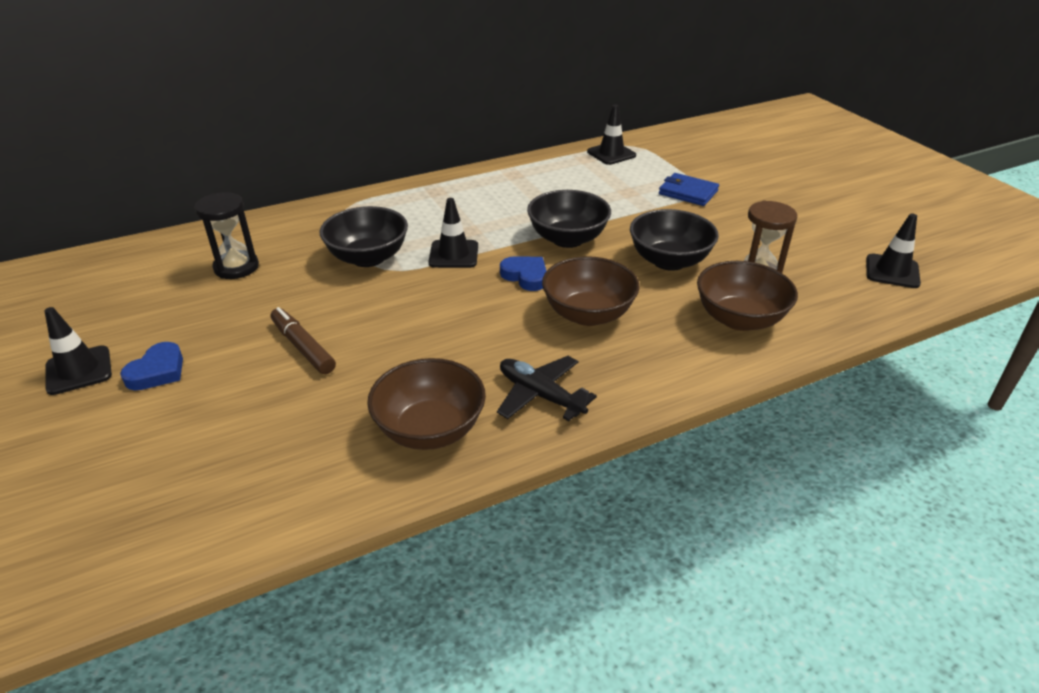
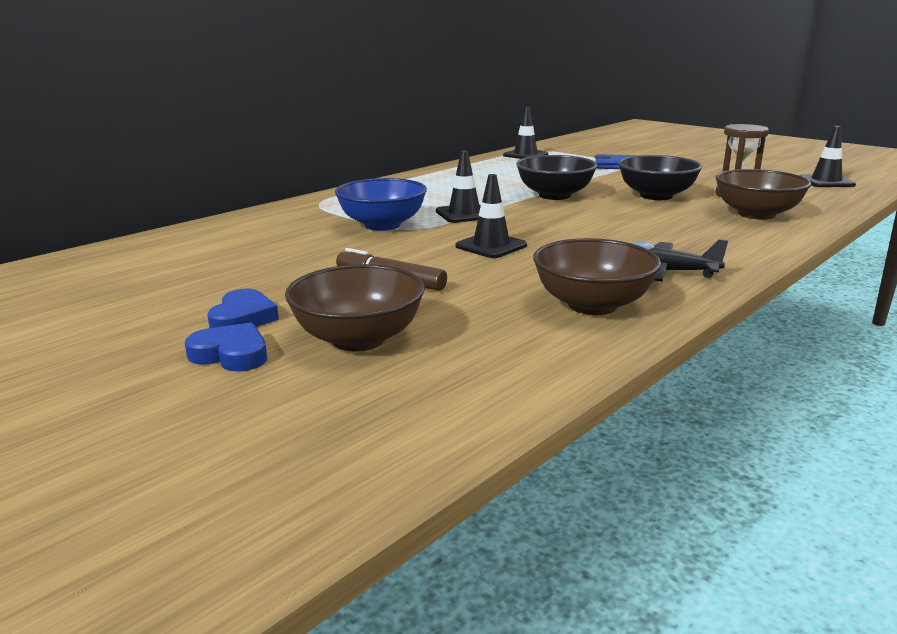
camera: 20 degrees left, 15 degrees down
black traffic cone [44,307,112,395] -> black traffic cone moved to [456,174,527,258]
black hourglass [194,192,259,279] -> none
black bowl [319,206,408,267] -> blue bowl [335,178,427,231]
blue heart [500,256,546,291] -> blue heart moved to [185,322,267,372]
brown bowl [542,256,640,326] -> brown bowl moved to [285,264,425,351]

